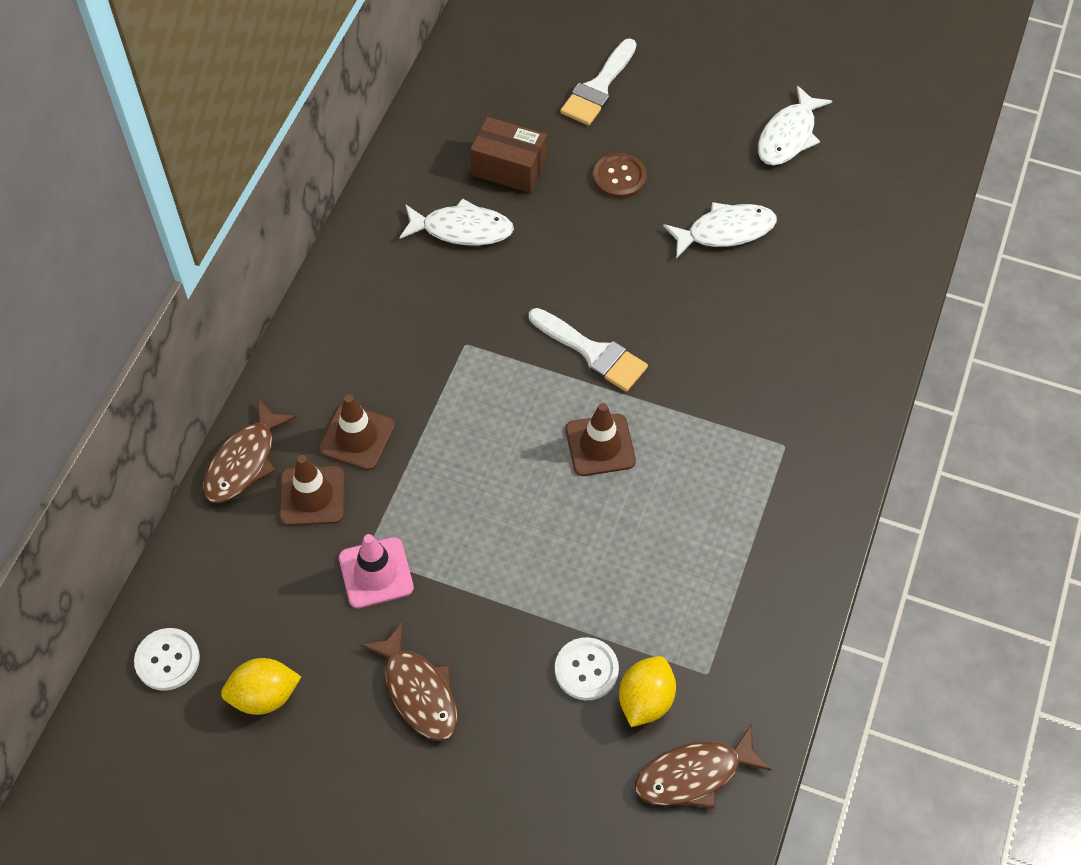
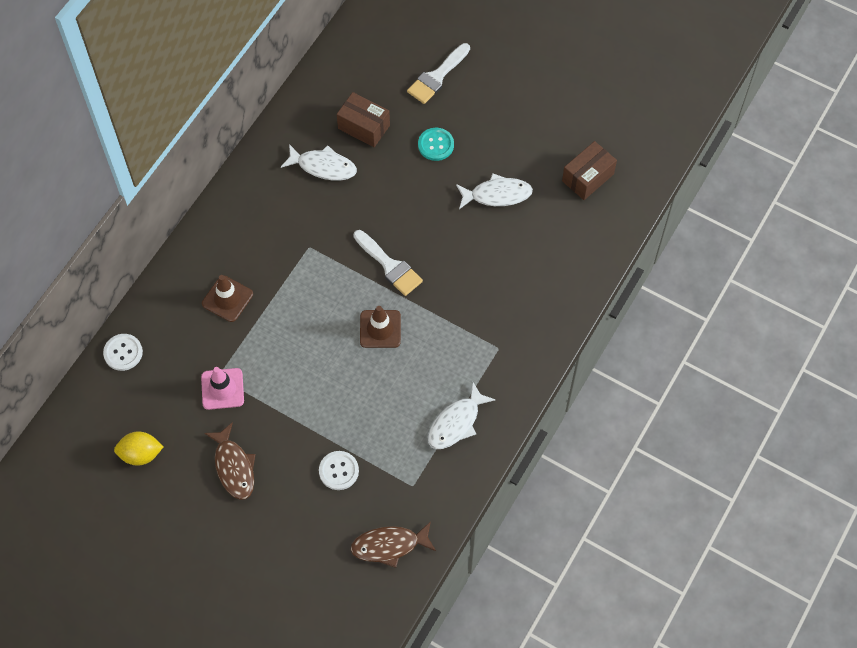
camera: 10 degrees right, 5 degrees up
white button [134,628,200,691] -> white button moved to [103,334,143,371]
brown fish [202,399,297,503] -> none
brown traffic cone [279,455,344,526] -> none
brown button [593,153,647,199] -> turquoise button [418,128,454,161]
yellow lemon [619,656,676,727] -> none
white fish [758,85,832,165] -> white fish moved to [428,382,495,449]
none -> brown box [562,141,617,200]

